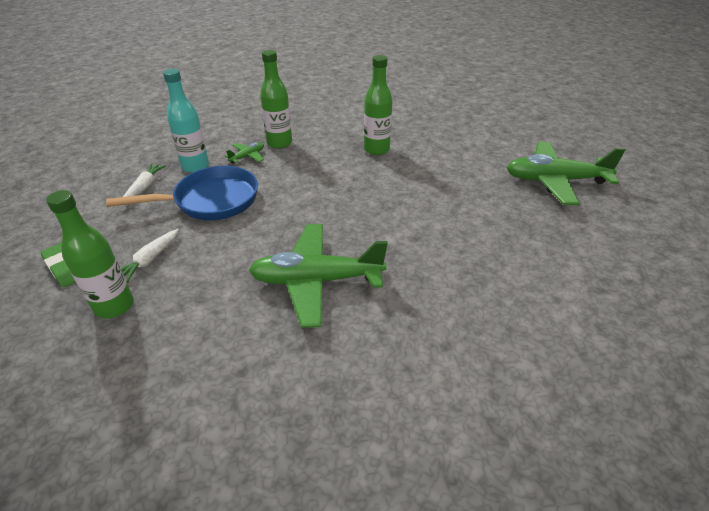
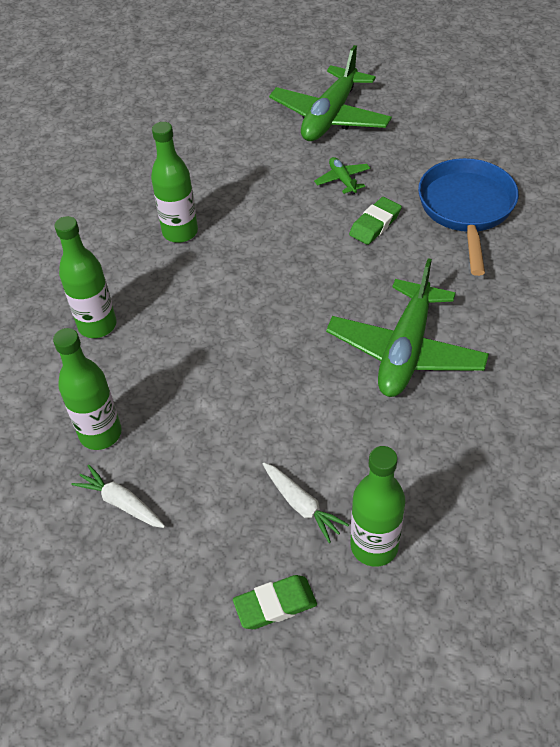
camera: 65 degrees left, 10 degrees up
blue pan [106,166,258,220] -> blue pan moved to [418,158,519,276]
turquoise bottle [163,69,209,173] -> green bottle [53,328,122,450]
green plane [225,142,264,164] -> green plane moved to [314,157,370,195]
none -> green eraser [349,197,402,245]

